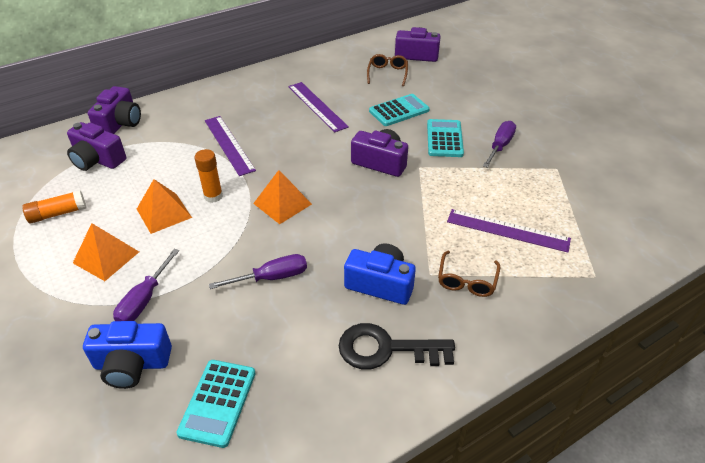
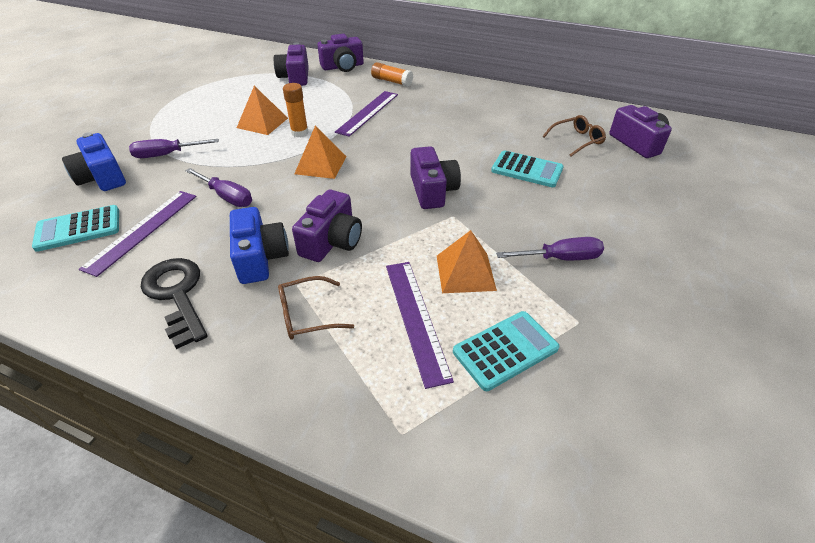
camera: 55 degrees right, 0 degrees up
orange glue stick [22,190,86,223] -> orange glue stick moved to [371,62,413,87]
orange pyramid [73,223,139,281] -> orange pyramid moved to [437,230,497,293]
purple ruler [288,82,349,132] -> purple ruler moved to [79,191,197,277]
turquoise calculator [427,119,464,157] -> turquoise calculator moved to [453,311,559,391]
none -> purple camera [292,190,362,262]

